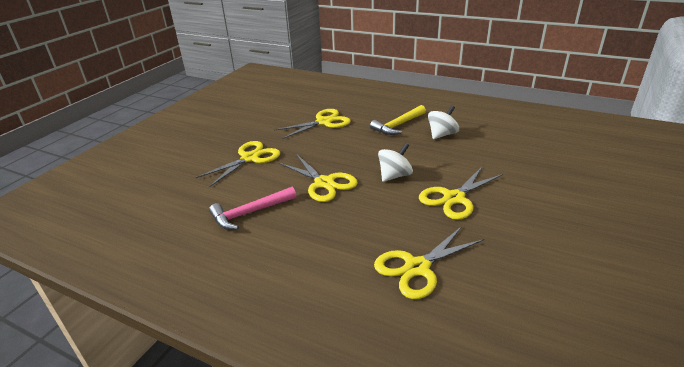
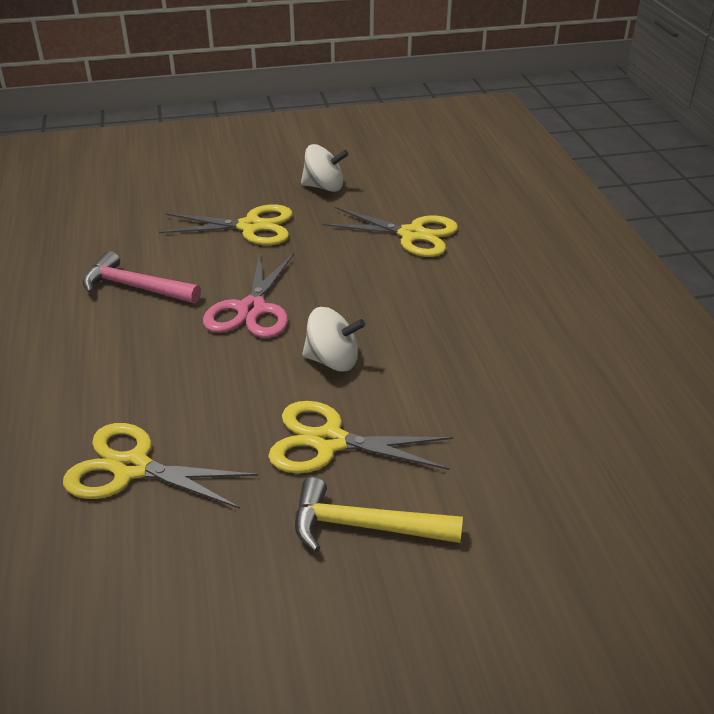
camera: 50 degrees right, 5 degrees up
yellow scissors [279,154,358,202] -> pink scissors [203,253,294,338]
yellow hammer [370,105,426,135] -> yellow hammer moved to [295,477,463,552]
white spinning top [428,106,459,139] -> white spinning top moved to [301,144,349,192]

